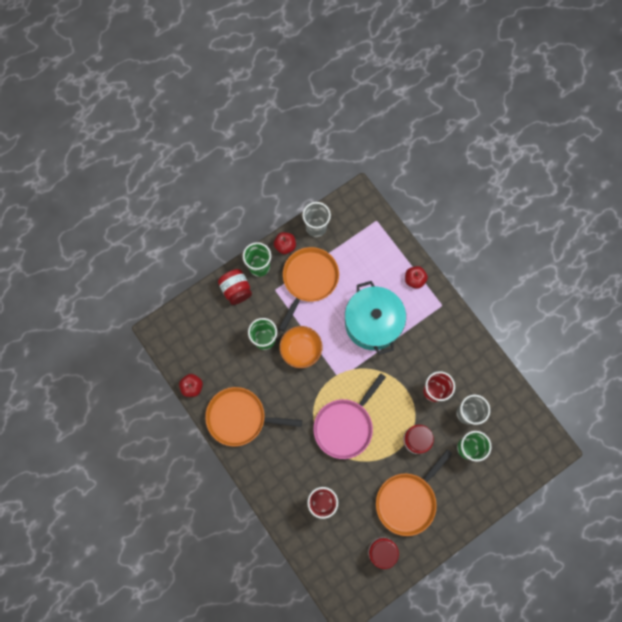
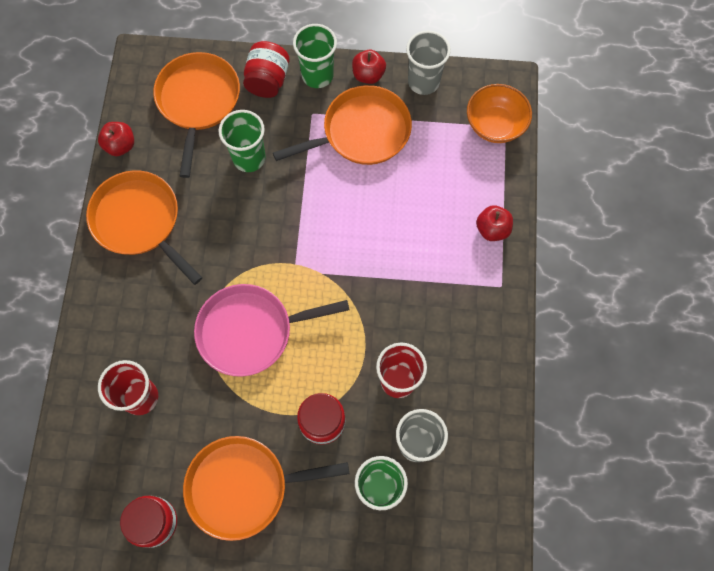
camera: 40 degrees right, 5 degrees down
orange bowl [279,326,323,368] -> orange bowl moved to [467,84,532,143]
turquoise pot [345,281,406,355] -> none
none -> orange pan [153,52,240,178]

